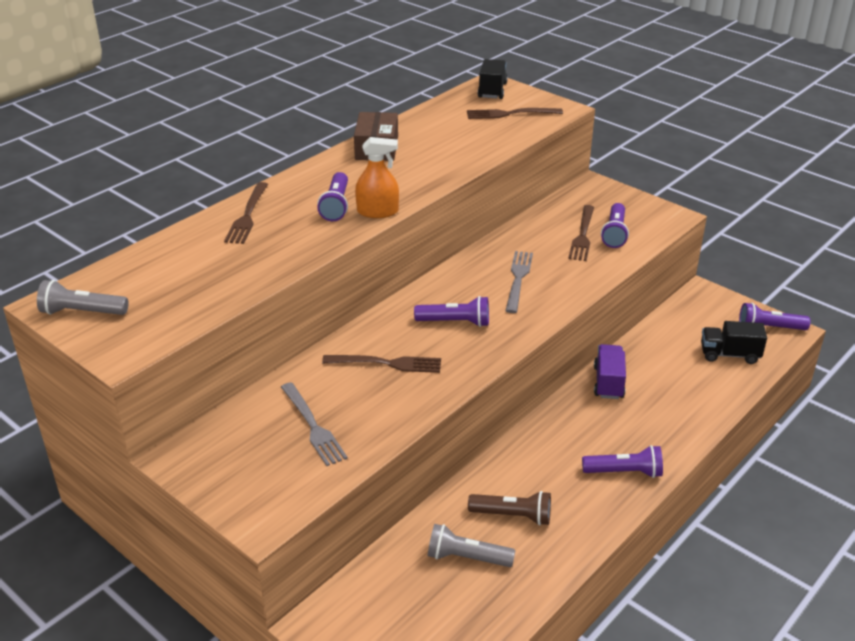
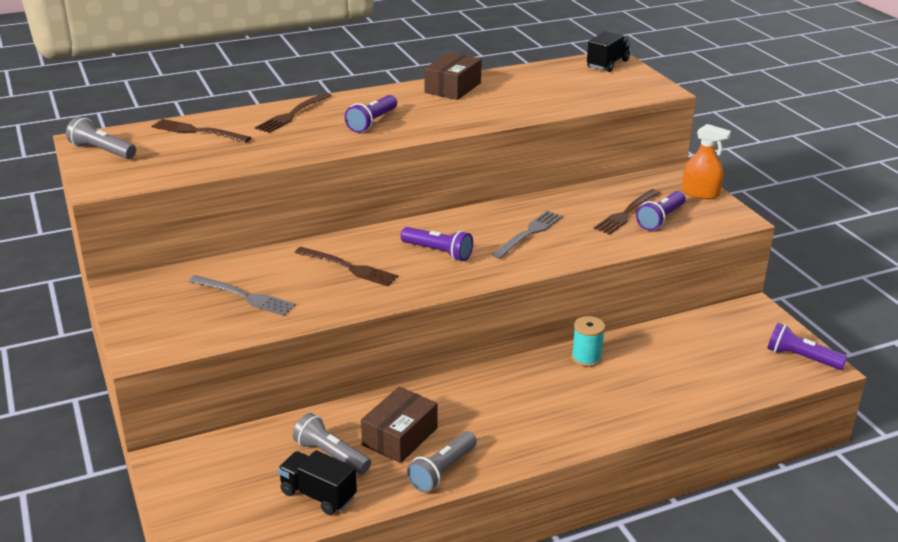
camera: 25 degrees right, 5 degrees down
grey fork [281,382,348,466] -> grey fork turned 60 degrees counterclockwise [188,275,296,316]
orange spray bottle [355,137,399,218] -> orange spray bottle moved to [682,124,731,199]
brown fork [467,108,563,119] -> brown fork moved to [151,119,251,143]
brown flashlight [468,491,551,525] -> brown box [361,386,438,463]
purple flashlight [582,445,663,478] -> none
purple truck [594,344,626,399] -> turquoise spool [572,316,605,367]
black truck [701,321,767,364] -> black truck moved to [278,450,357,515]
none -> grey flashlight [407,431,477,493]

